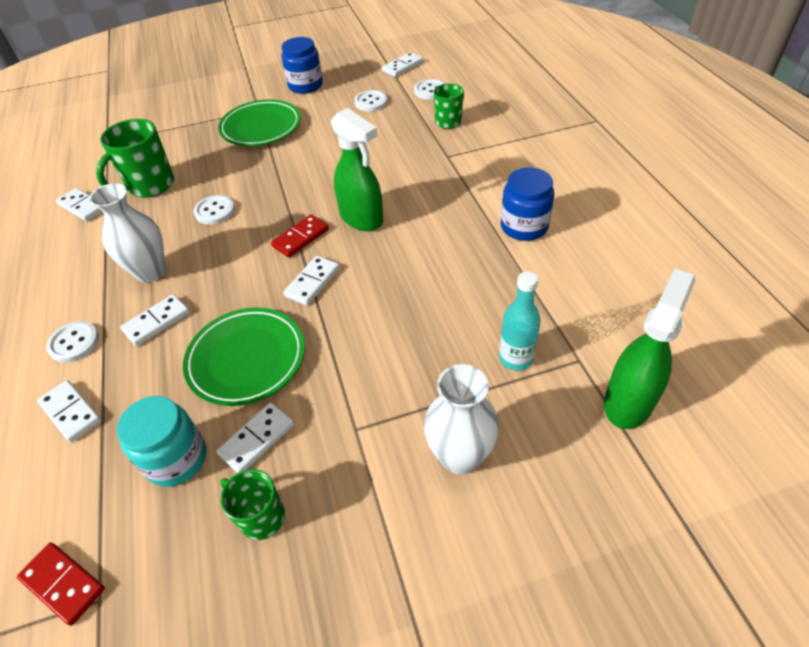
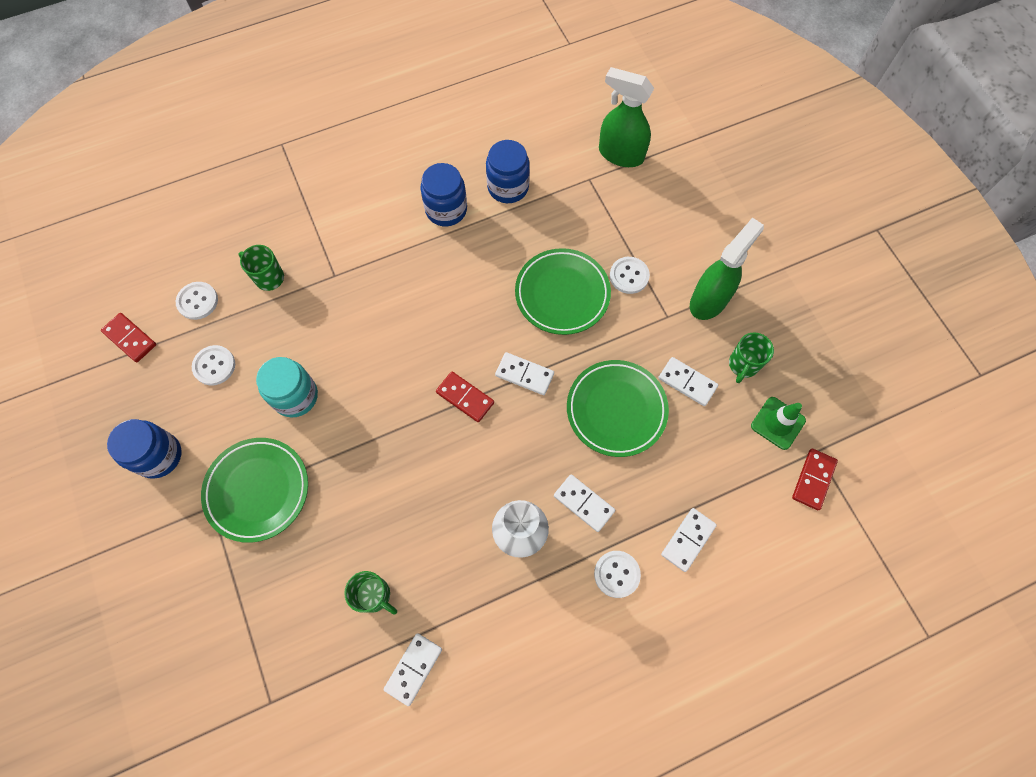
camera: 100 degrees left, 20 degrees up
green mug [96,119,174,198] -> green mug [344,571,397,615], size x0.61
turquoise jar [117,396,206,487] -> turquoise jar moved to [256,357,318,417]
white button [194,195,235,225] -> white button moved to [610,257,650,294]
green spray bottle [331,108,383,231] -> green spray bottle moved to [690,218,764,320]
white domino [382,52,423,77] -> red domino [101,313,156,362]
white vase [424,364,499,475] -> none
turquoise bottle [499,271,541,371] -> none
none -> blue jar [486,140,530,203]
none -> green plate [515,248,611,335]
none -> green traffic cone [751,397,806,450]

